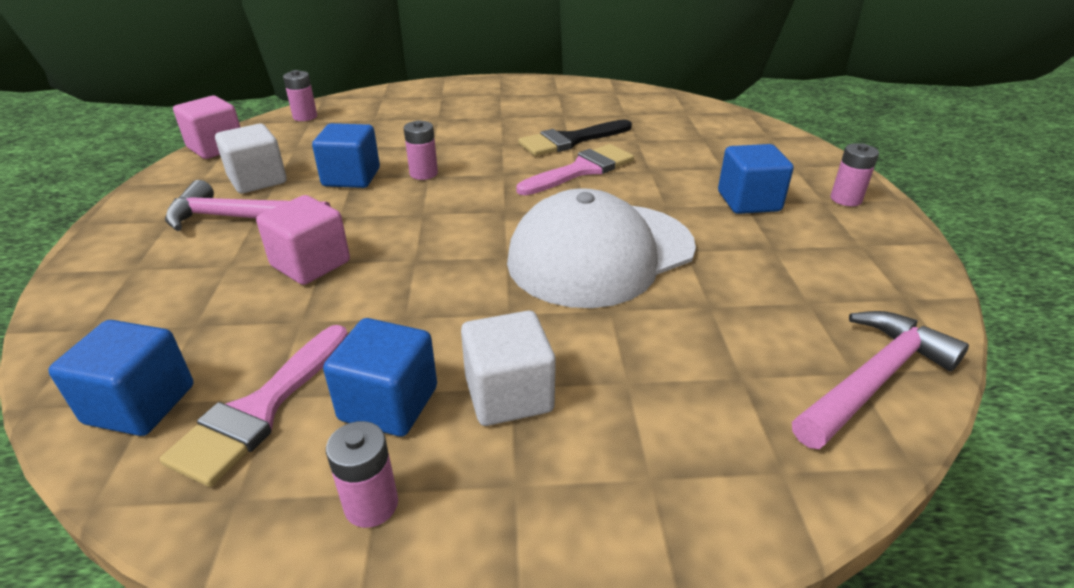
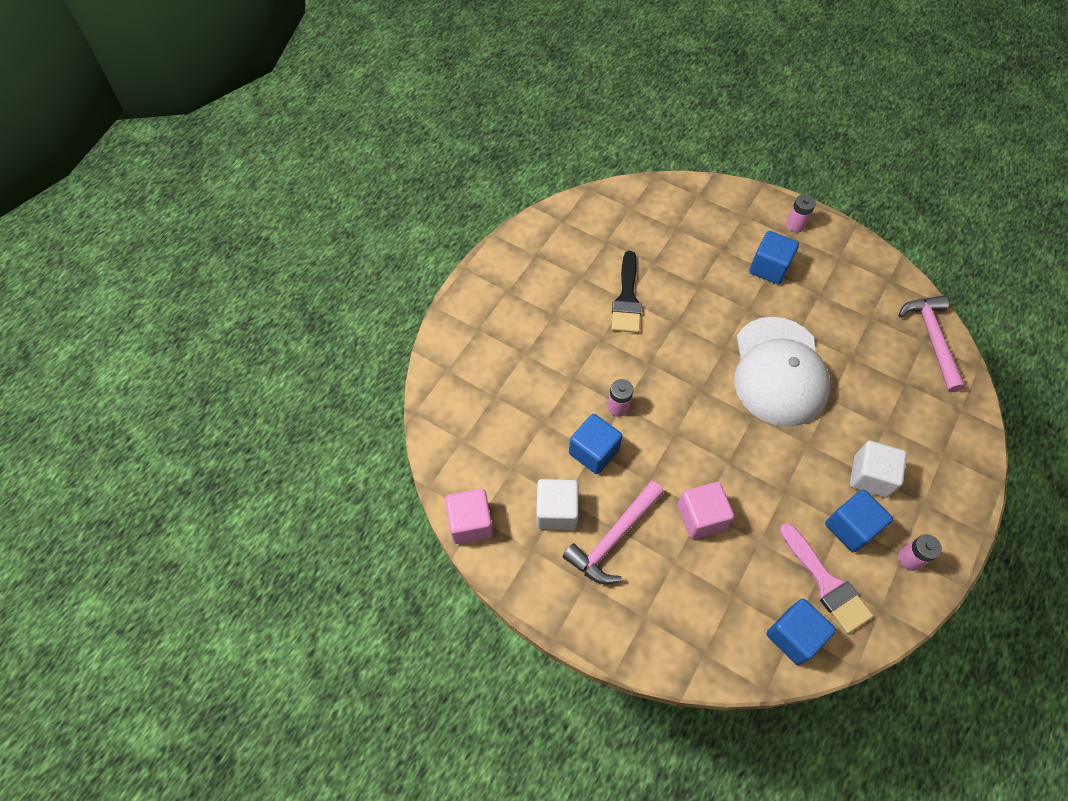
camera: 55 degrees left, 25 degrees up
pink battery [283,70,317,121] -> none
pink brush [517,144,634,195] -> none

